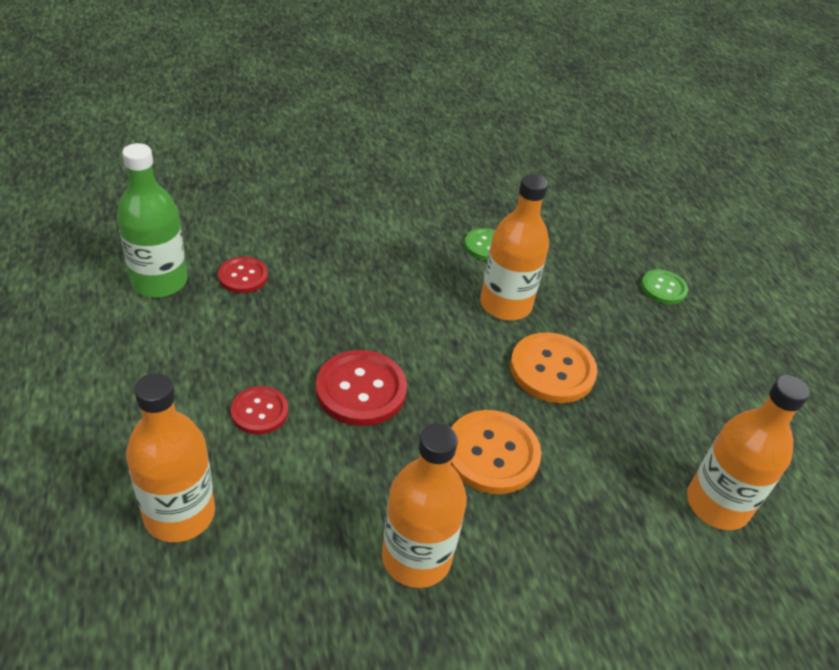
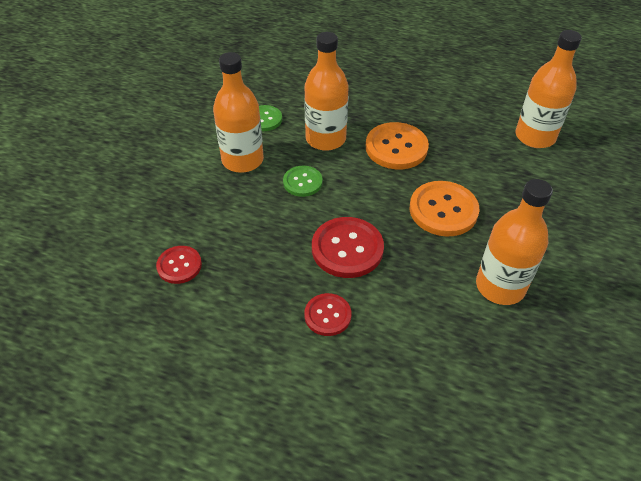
camera: 50 degrees left, 5 degrees up
green bottle [117,143,187,297] -> none
orange bottle [126,373,215,542] -> orange bottle moved to [213,52,264,173]
green button [641,270,688,304] -> green button moved to [283,166,322,197]

